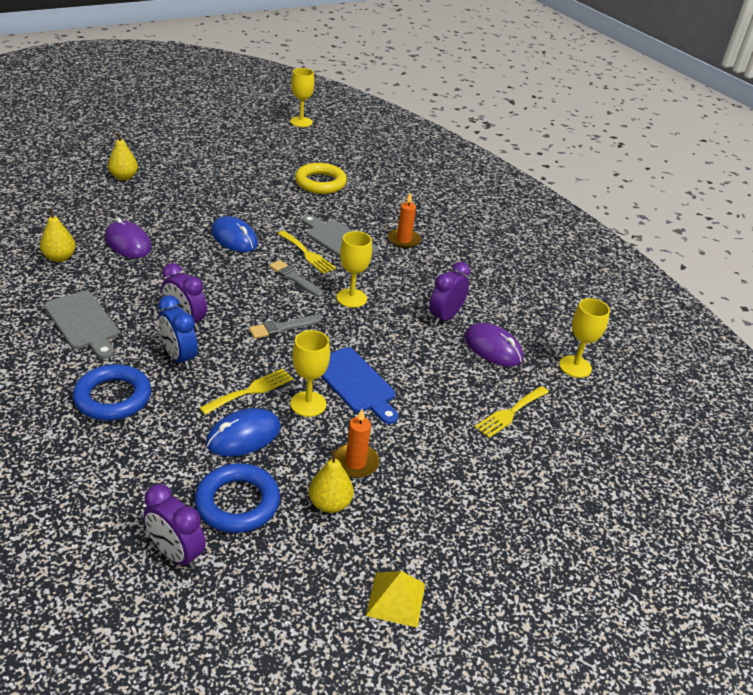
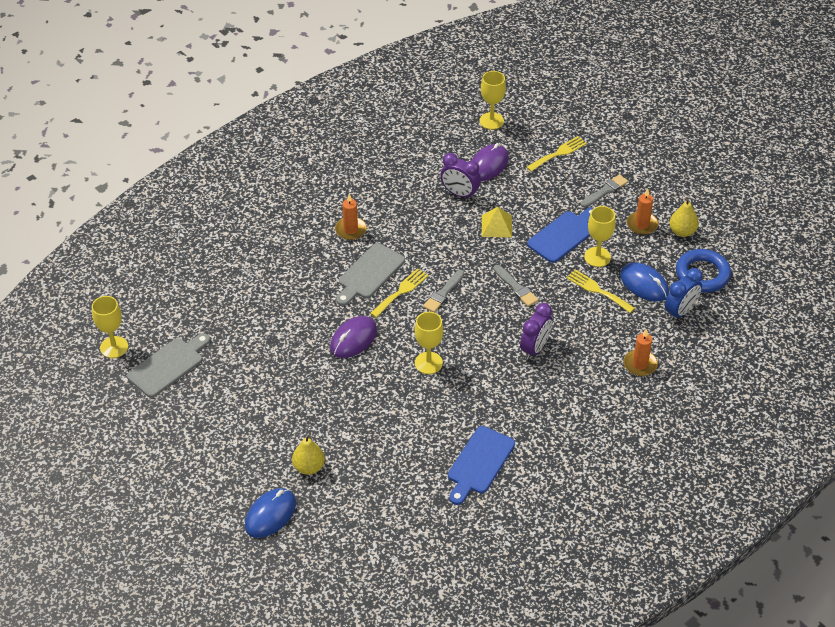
camera: 95 degrees left, 10 degrees up
yellow pear [40,208,76,262] -> blue cutting board [448,426,515,505]
grey cutting board [44,291,119,359] -> grey cutting board moved to [127,333,210,398]
blue ring [72,364,151,421] -> orange candle [623,329,658,376]
purple mouse [105,217,152,258] -> purple mouse moved to [330,316,377,358]
purple clock [143,484,206,569] -> none
blue clock [158,295,198,369] -> blue clock moved to [665,268,702,321]
blue mouse [211,216,258,252] -> blue mouse moved to [245,488,296,538]
yellow ring [295,163,347,194] -> none
yellow goblet [337,231,372,308] -> yellow goblet moved to [415,312,443,374]
yellow pyramid [366,571,425,628] -> yellow pyramid moved to [482,207,512,238]
yellow fork [475,386,549,438] -> yellow fork turned 75 degrees counterclockwise [526,136,587,172]
none -> grey brush [581,174,628,208]

